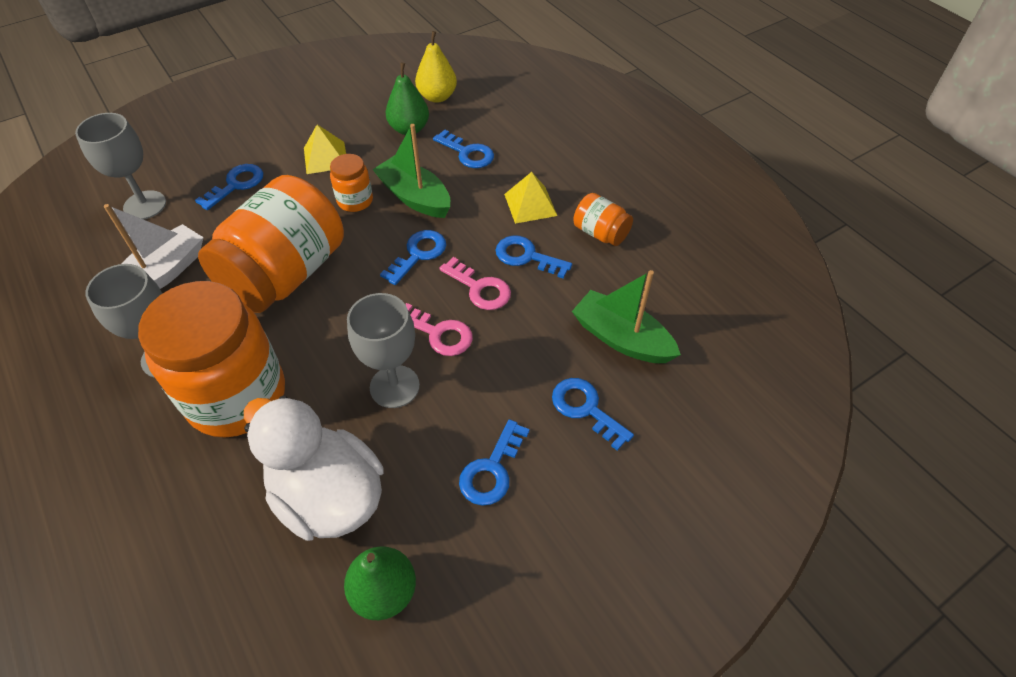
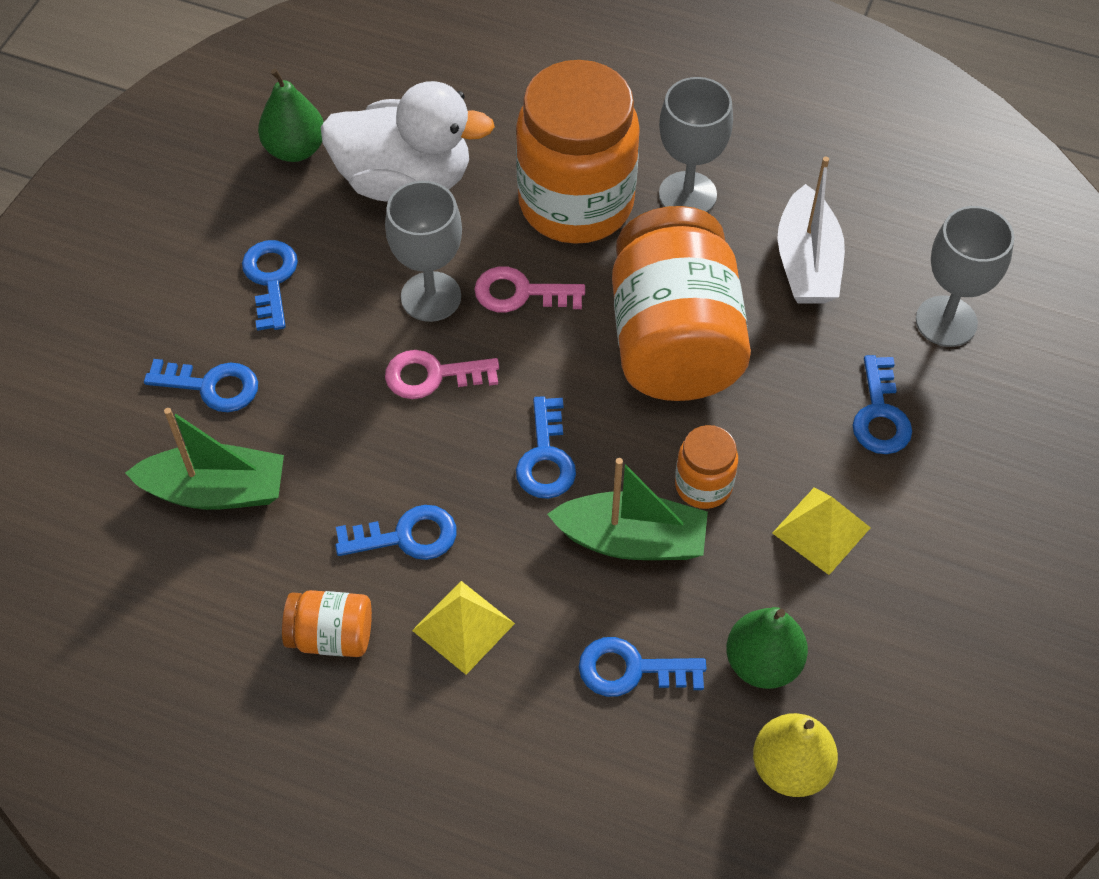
camera: 145 degrees right, 5 degrees up
pink key [439,257,511,310] -> pink key moved to [474,266,585,312]

